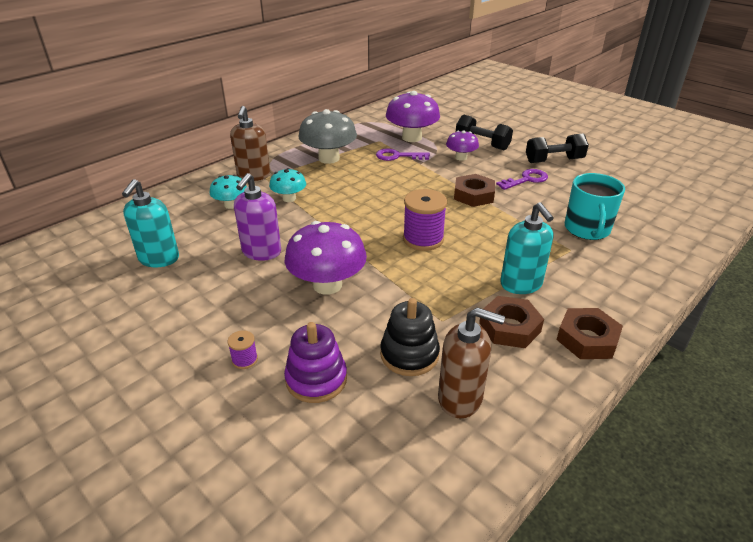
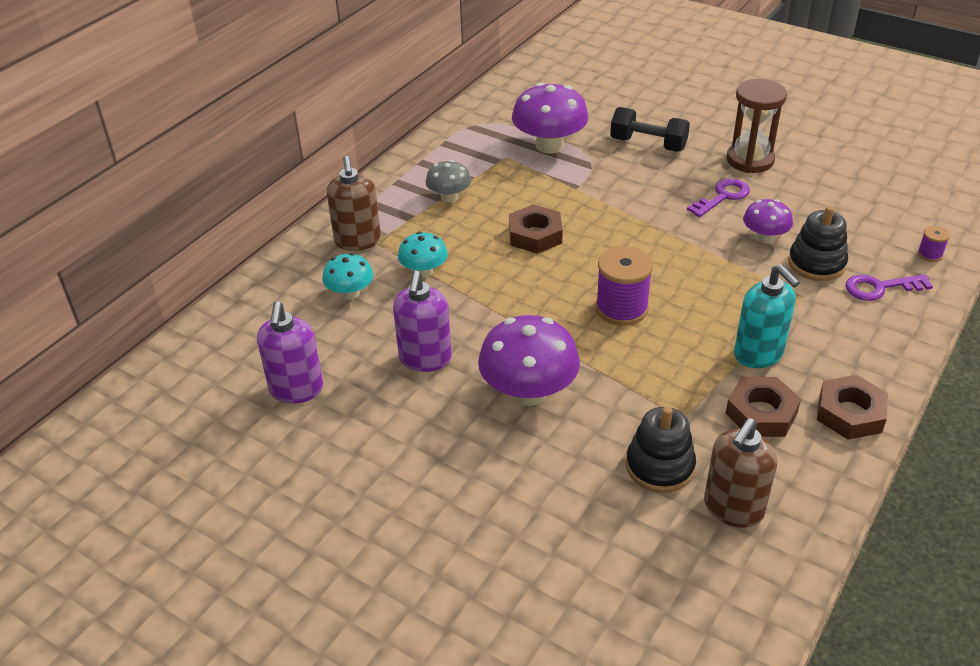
camera: 10 degrees left, 5 degrees up
turquoise soap dispenser [122,179,179,267] -> purple soap dispenser [257,302,323,403]
purple spool [227,330,258,369] -> purple spool moved to [918,226,950,262]
purple stacking toy [284,322,347,403] -> none
grey mushroom [299,109,357,164] -> grey mushroom [425,160,471,203], size x0.57
purple key [376,148,430,161] -> purple key moved to [846,274,933,301]
brown soap dispenser [438,308,505,419] -> brown soap dispenser turned 120 degrees clockwise [704,418,777,528]
purple mushroom [446,131,479,161] -> purple mushroom moved to [743,199,793,243]
brown nut [454,174,495,207] -> brown nut moved to [509,204,563,254]
black dumbbell [526,134,589,163] -> brown hourglass [727,79,787,173]
turquoise mug [565,173,625,240] -> black stacking toy [788,206,848,281]

